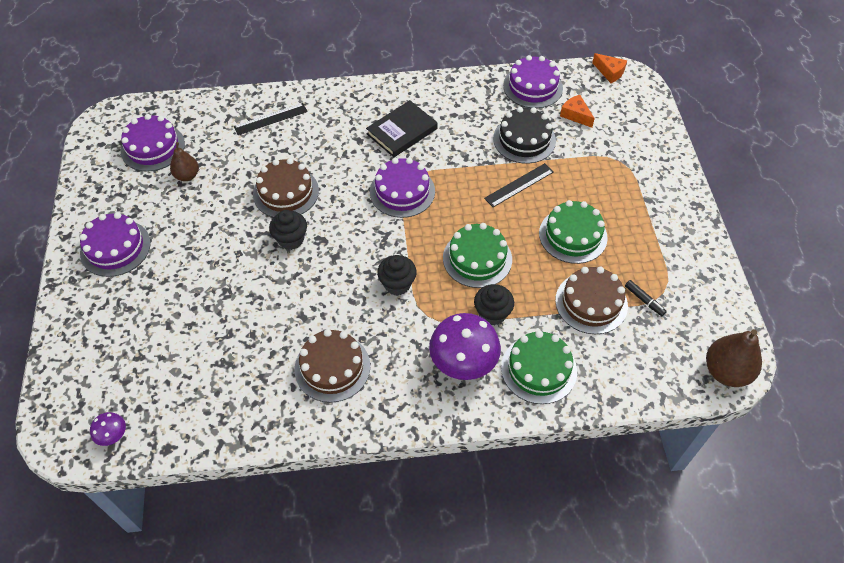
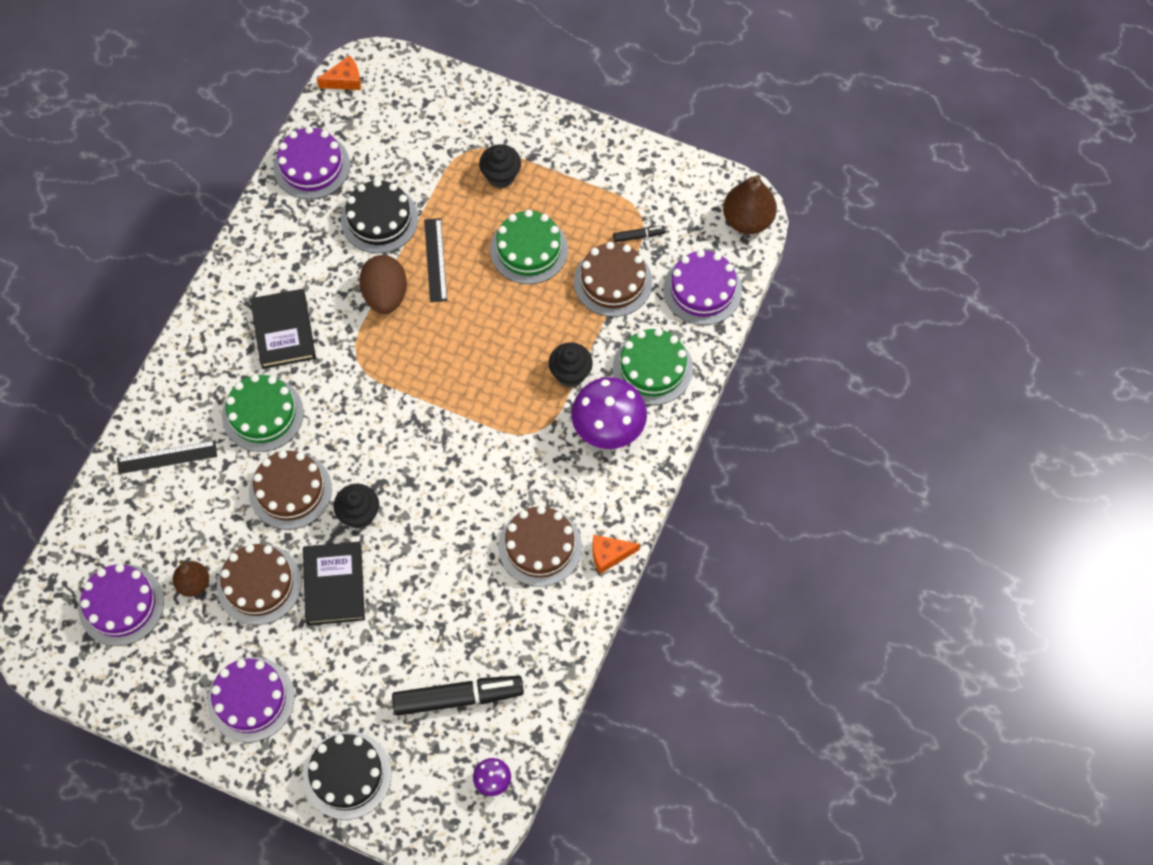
camera: 60 degrees left, 10 degrees up
black ruler [234,103,308,135] -> black ruler turned 75 degrees clockwise [117,440,217,474]
purple cake [370,158,435,218] -> purple cake moved to [663,250,742,325]
black cupcake [377,255,417,296] -> black cupcake moved to [479,144,521,188]
green cake [443,223,512,288] -> green cake moved to [222,374,304,452]
orange cheese [560,95,595,128] -> orange cheese moved to [592,535,640,574]
none -> brown cake [217,544,302,625]
none -> black book [303,542,365,625]
none -> black cake [303,732,392,820]
none -> brown egg [359,255,407,314]
none -> black marker [392,676,524,716]

